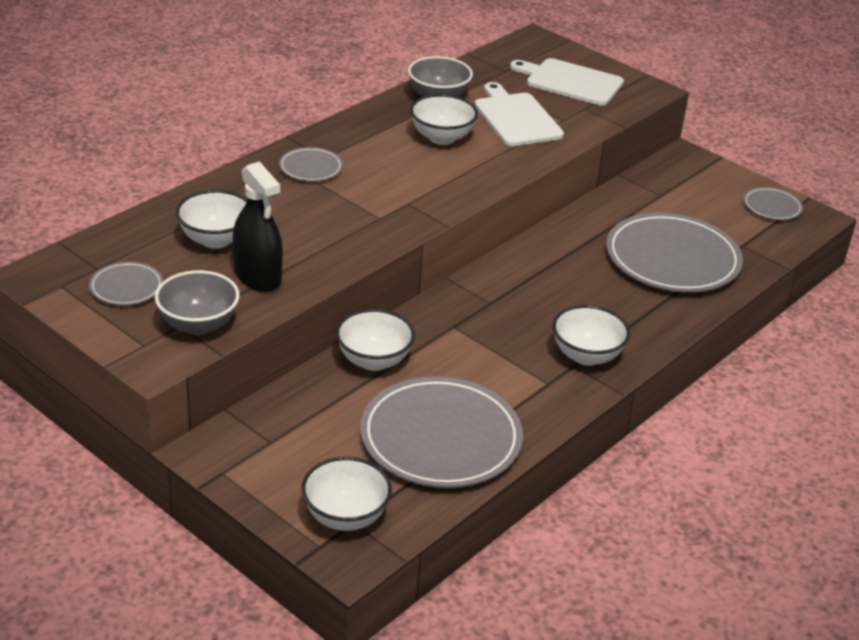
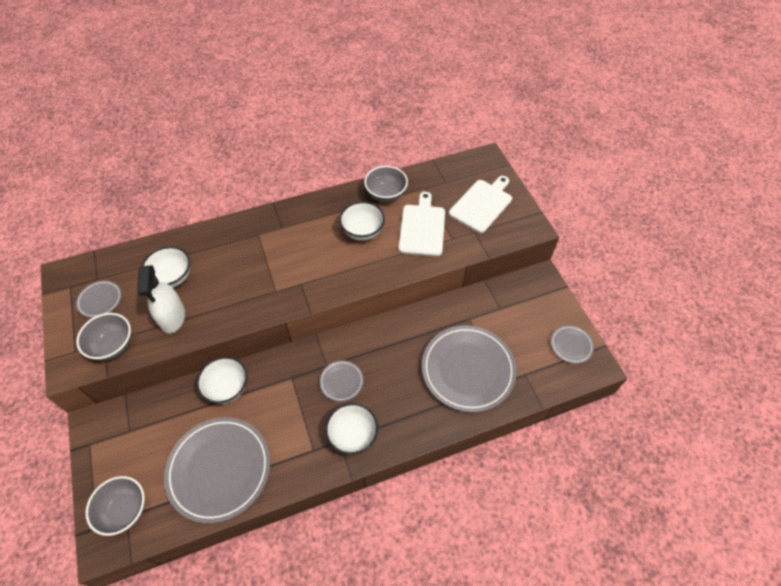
camera: 30 degrees right, 20 degrees up
black spray bottle [233,161,283,292] -> white spray bottle [137,265,185,333]
grey plate [279,147,343,181] -> grey plate moved to [319,361,364,402]
white bowl [302,457,392,531] -> grey bowl [85,476,145,536]
white cutting board [510,58,624,106] -> white cutting board turned 75 degrees clockwise [449,176,512,233]

